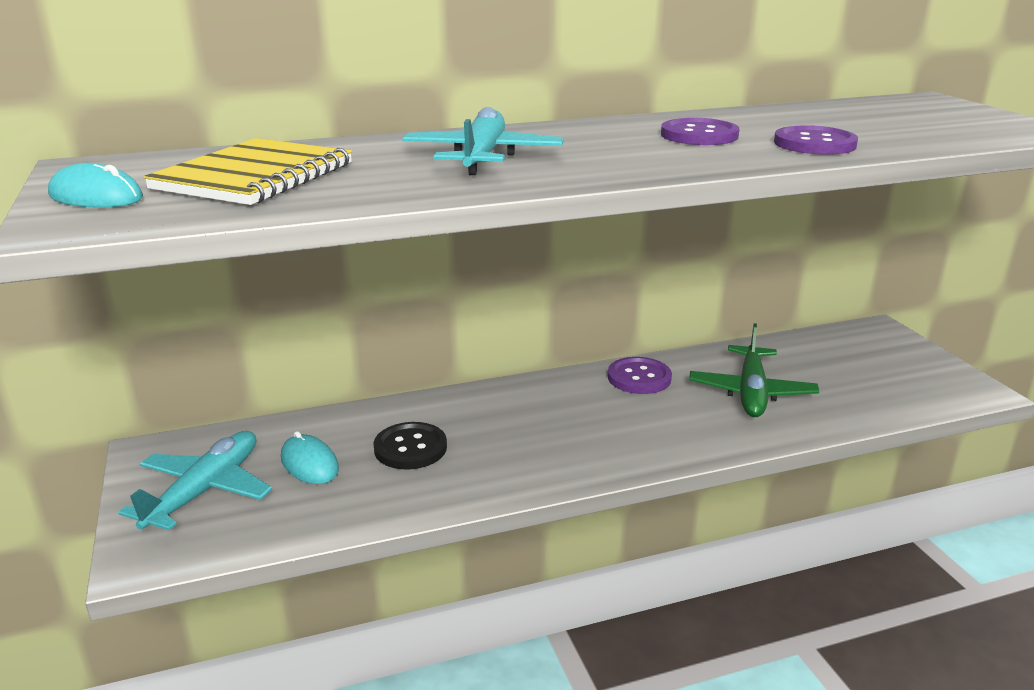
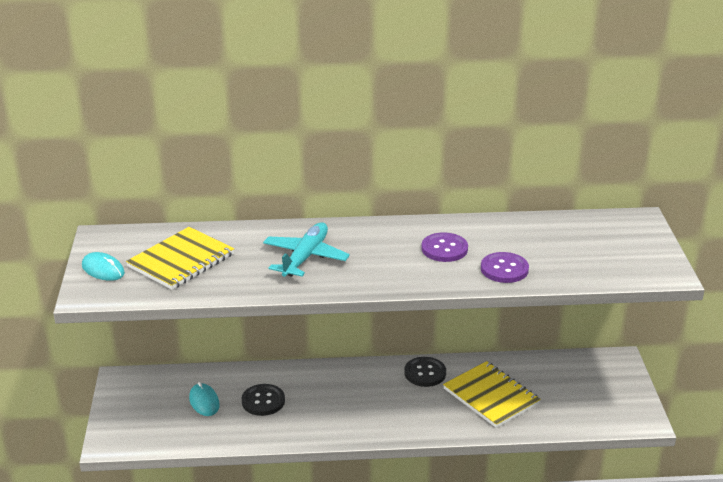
camera: 15 degrees right, 5 degrees up
turquoise plane [118,431,272,530] -> none
purple button [608,357,672,394] -> black button [404,357,446,387]
green plane [689,323,819,417] -> yellow notebook [443,361,541,428]

